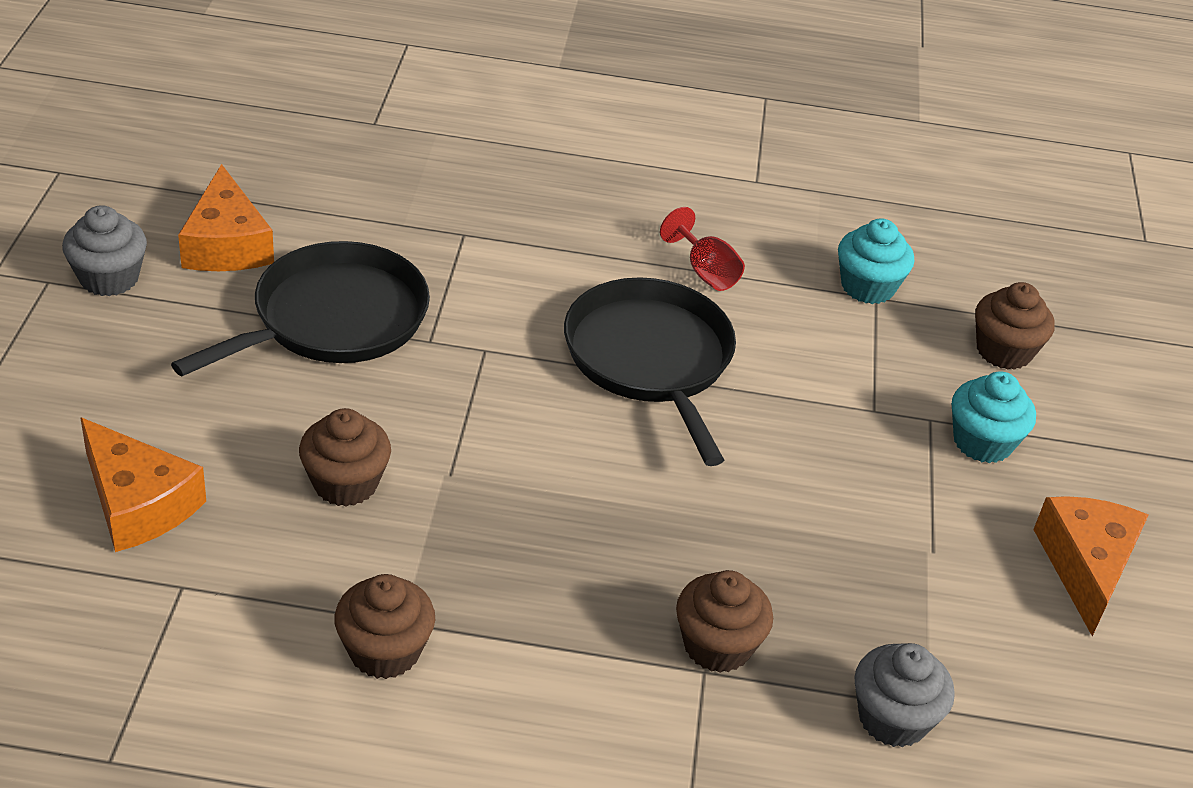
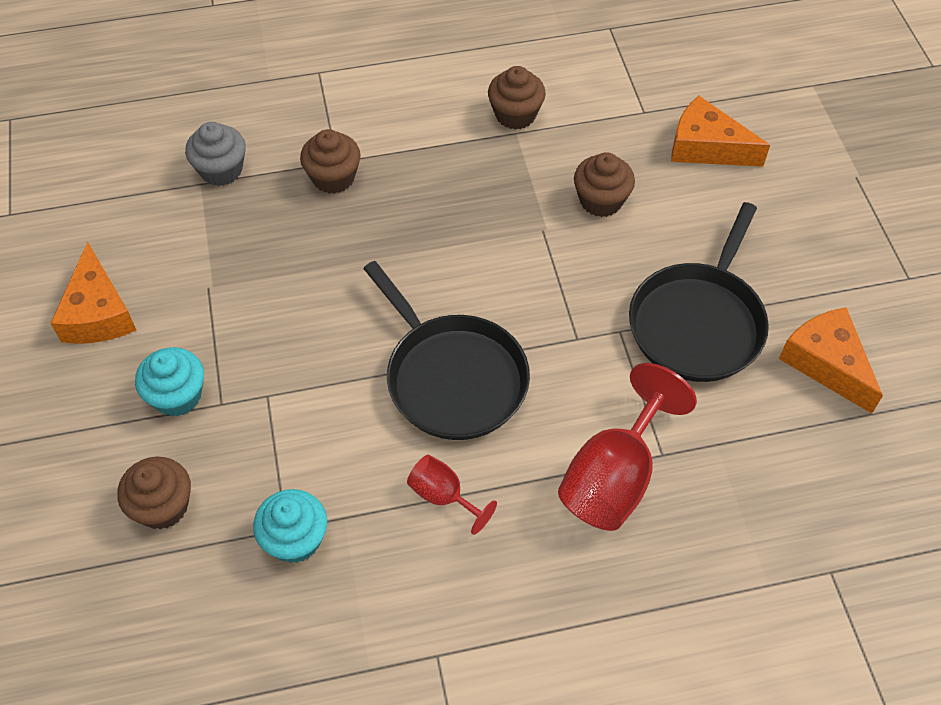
camera: 165 degrees right, 15 degrees up
grey cupcake [62,205,147,296] -> none
none -> red goblet [558,363,697,531]

